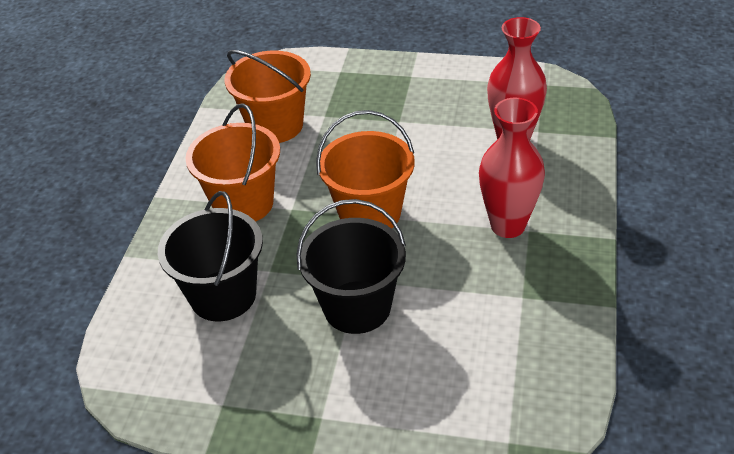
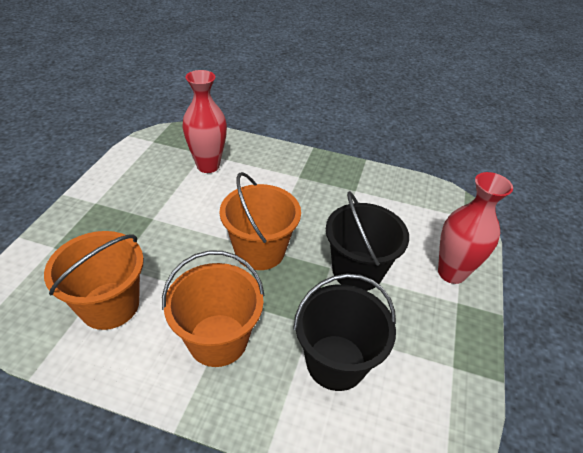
camera: 90 degrees left, 0 degrees up
red vase [479,98,545,238] -> red vase moved to [438,172,513,284]

